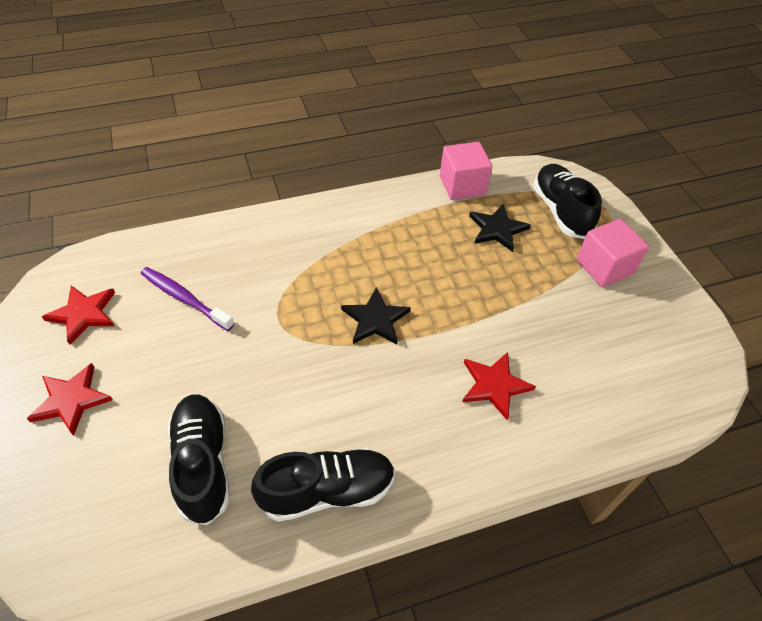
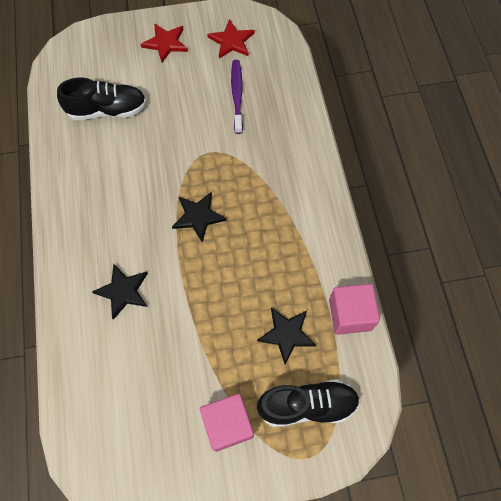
camera: 100 degrees right, 15 degrees up
purple toothbrush [141,267,234,331] -> purple toothbrush turned 45 degrees counterclockwise [231,60,243,134]
black shoe [251,448,395,522] -> none
red star [462,352,536,420] -> black star [92,264,148,320]

